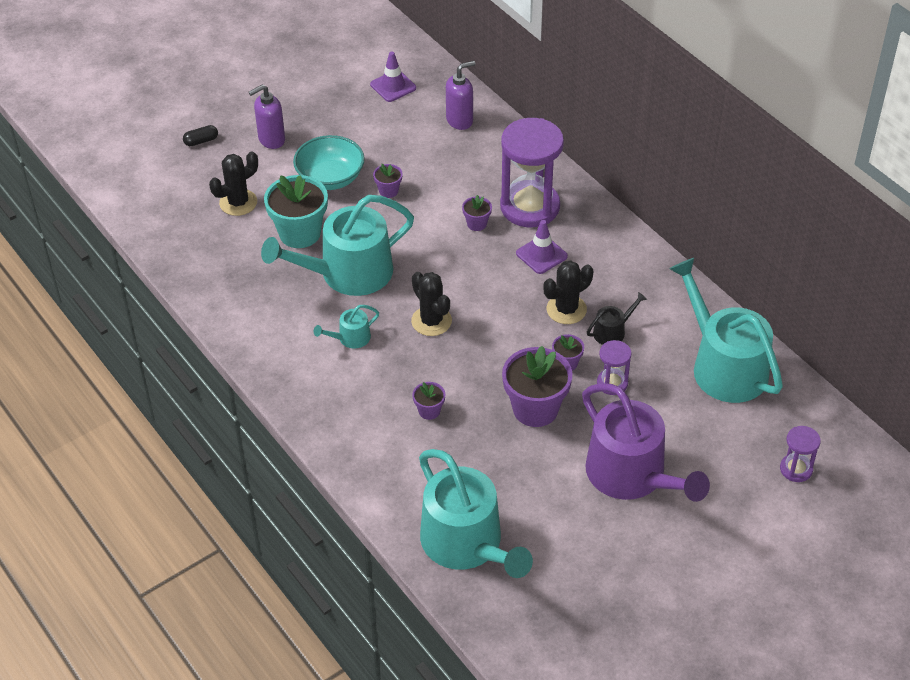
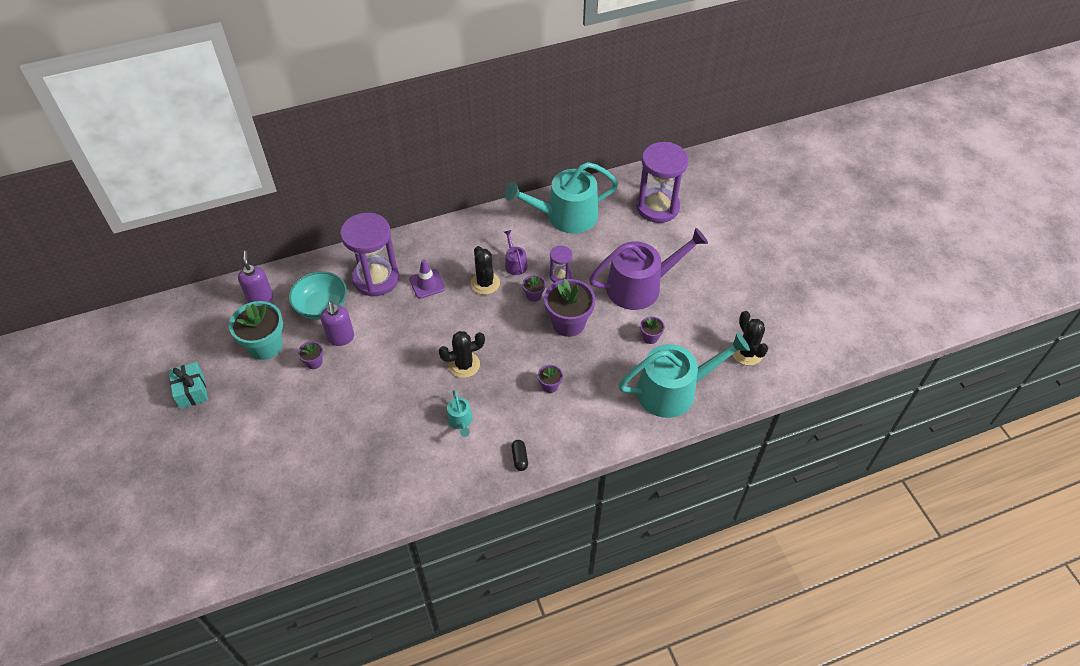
camera: 75 degrees left, 5 degrees up
black capsule [183,125,218,146] -> black capsule moved to [511,440,528,471]
black cactus [209,151,258,216] -> black cactus moved to [732,311,768,366]
purple soap dispenser [249,84,285,149] -> purple soap dispenser moved to [321,301,354,346]
turquoise watering can [261,195,414,296] -> none
turquoise flower pot [264,175,328,248] -> turquoise flower pot moved to [229,301,283,360]
turquoise bowl [293,135,365,190] -> turquoise bowl moved to [289,271,347,320]
purple traffic cone [370,51,416,102] -> none
purple flower pot [462,195,492,231] -> purple flower pot moved to [640,316,665,344]
black watering can [587,292,647,345] -> purple watering can [504,230,528,275]
purple hourglass [780,426,821,482] -> purple hourglass [636,142,688,223], size x2.10
none -> turquoise gift [168,362,208,409]

